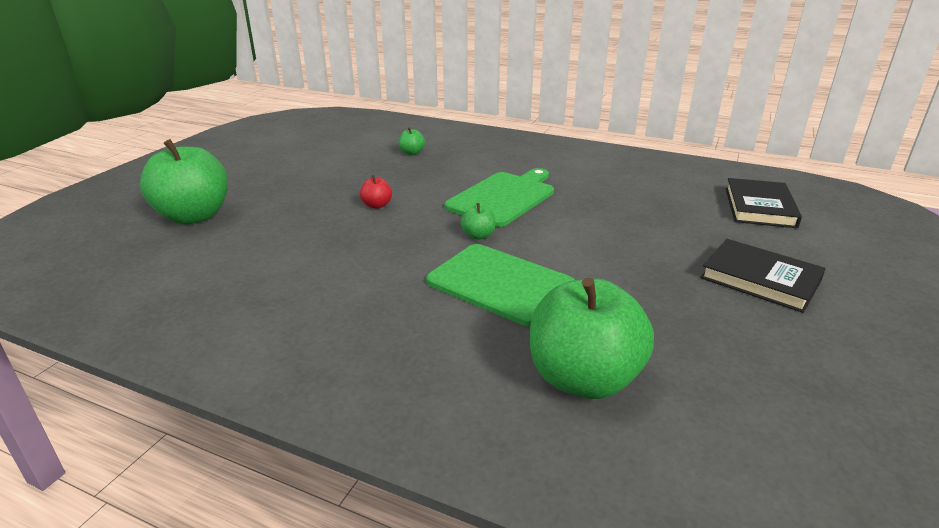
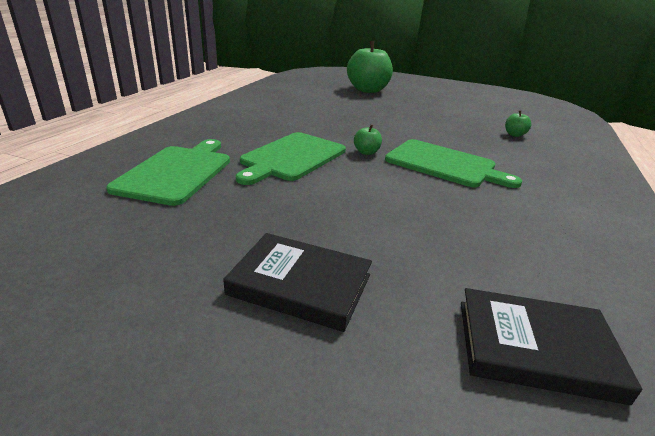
camera: 85 degrees right, 0 degrees up
red apple [360,175,392,209] -> none
green apple [530,277,654,399] -> green cutting board [106,139,230,206]
black book [700,239,826,313] -> black book turned 75 degrees clockwise [223,233,372,332]

